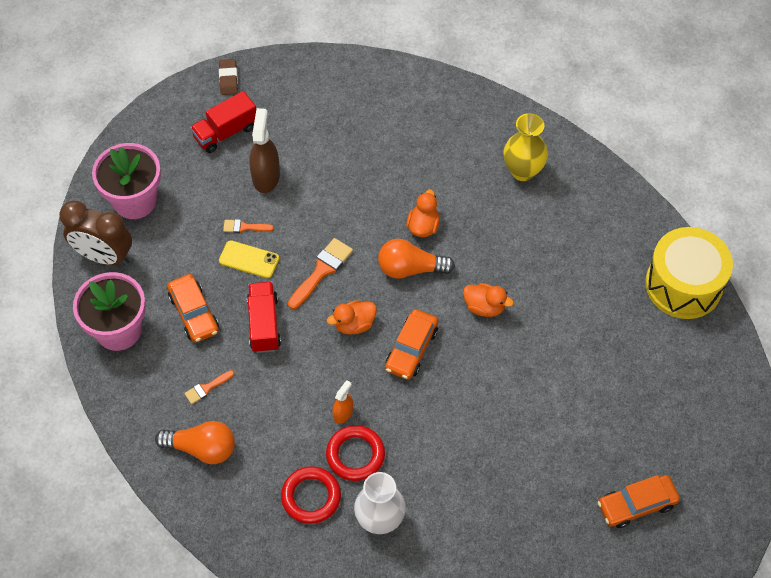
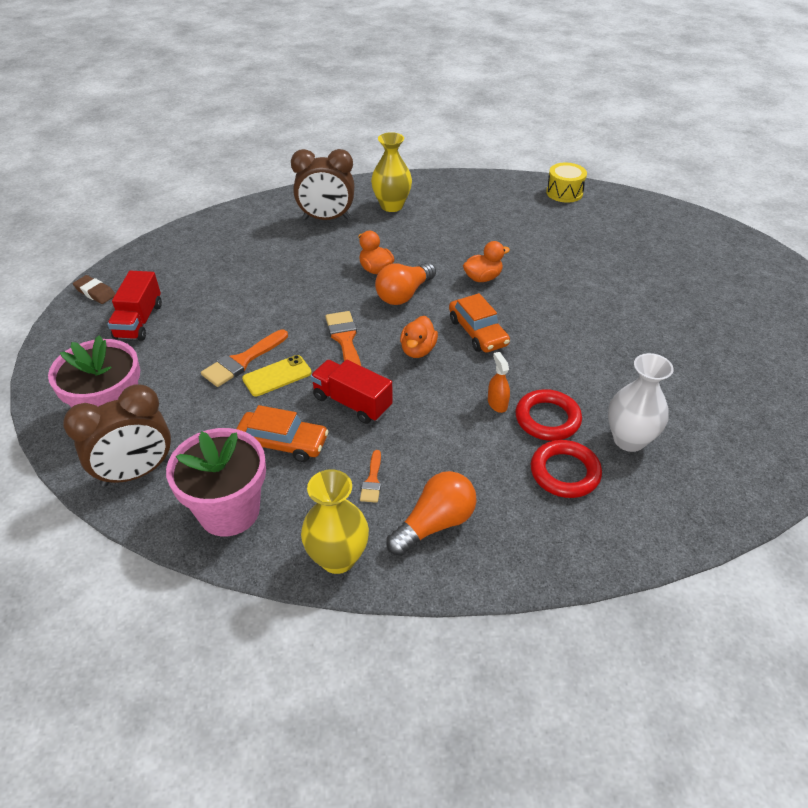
camera: 50 degrees left, 15 degrees down
orange brush [223,219,274,233] -> orange brush [201,330,288,387], size x1.75
brown spray bottle [249,108,280,193] -> none
orange car [598,475,680,528] -> none
yellow drum [645,227,733,319] -> yellow drum [546,163,587,203], size x0.56
none -> brown clock [291,149,355,220]
none -> yellow vase [301,469,369,574]

